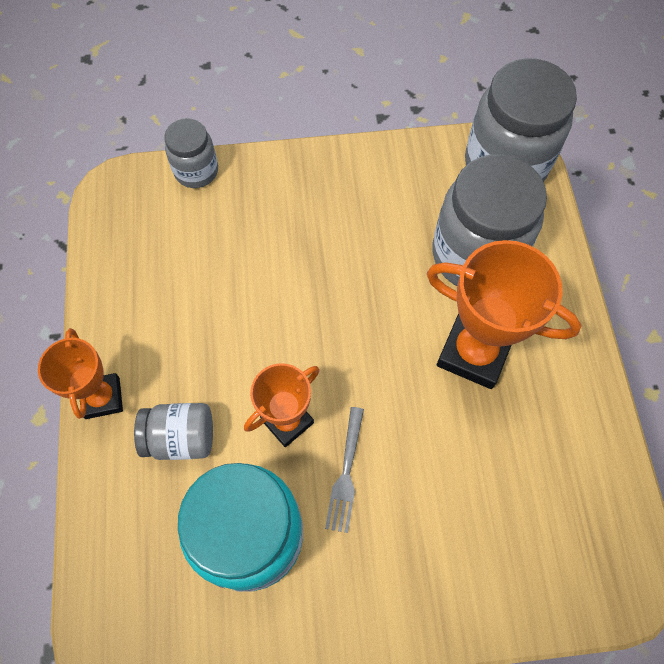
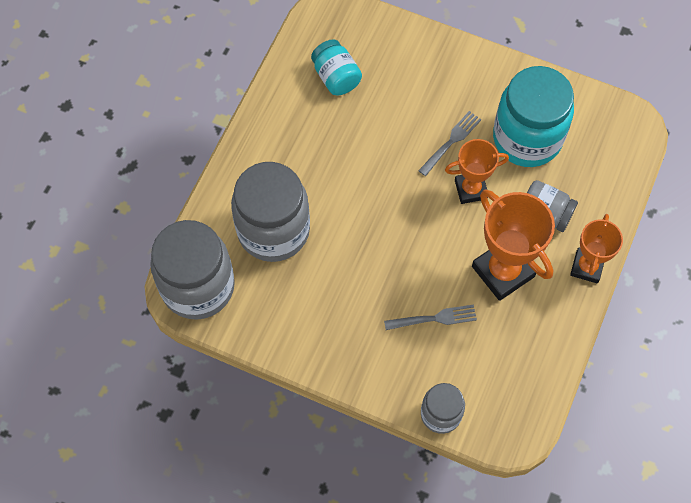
camera: 150 degrees left, 0 degrees up
orange trophy [427,240,582,389] -> orange trophy moved to [472,190,555,301]
none -> turquoise jar [311,39,362,95]
none -> grey fork [384,305,477,330]

